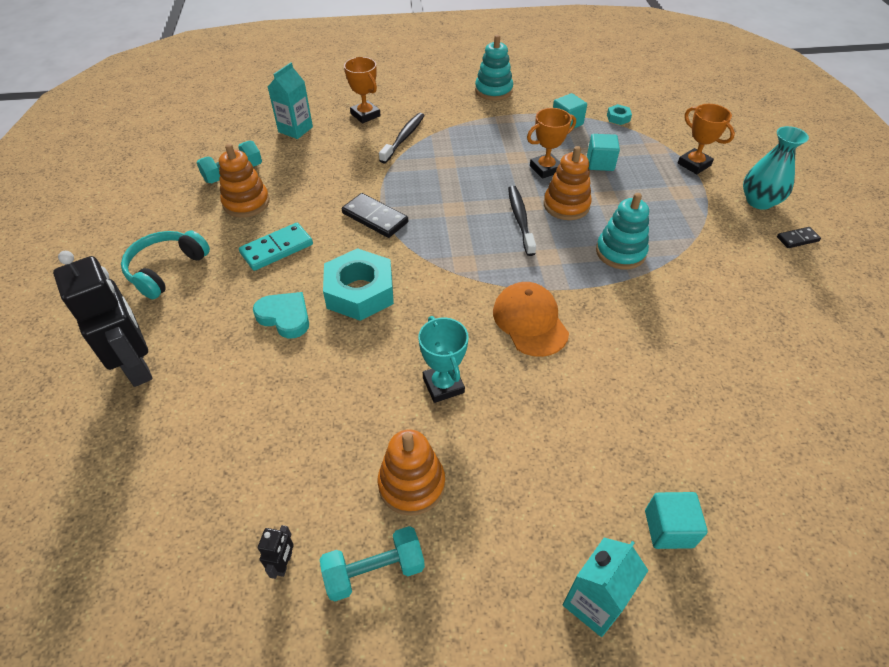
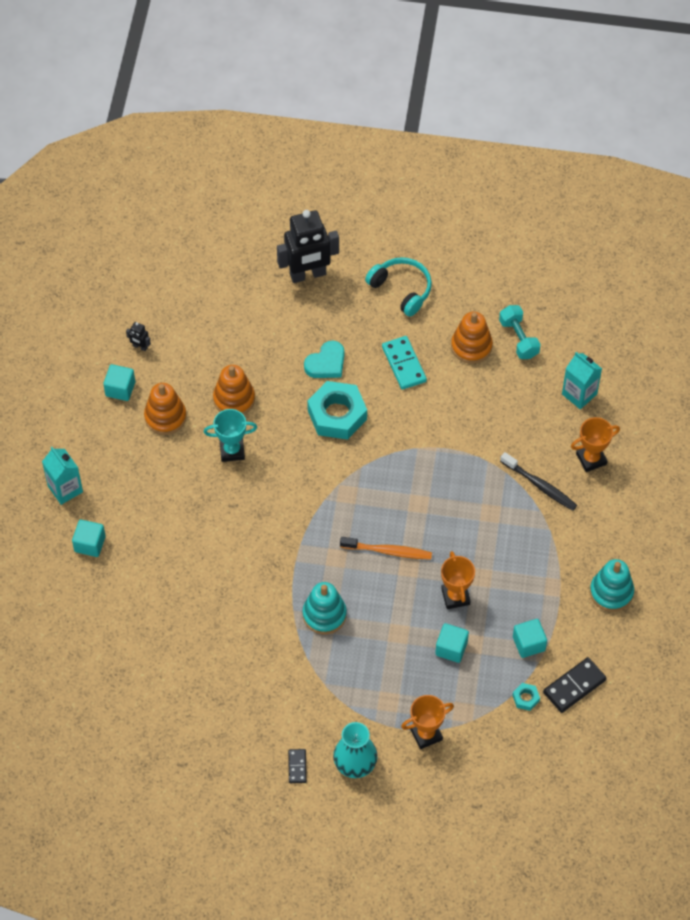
camera: 105 degrees right, 10 degrees up
turquoise dumbbell [320,526,425,602] -> turquoise cube [103,364,135,401]
black domino [342,193,408,238] -> black domino moved to [543,657,607,713]
orange cap [493,282,569,357] -> none
black toothbrush [508,186,536,256] -> orange toothbrush [340,537,432,560]
orange stacking toy [544,146,592,220] -> orange stacking toy moved to [213,365,255,415]

